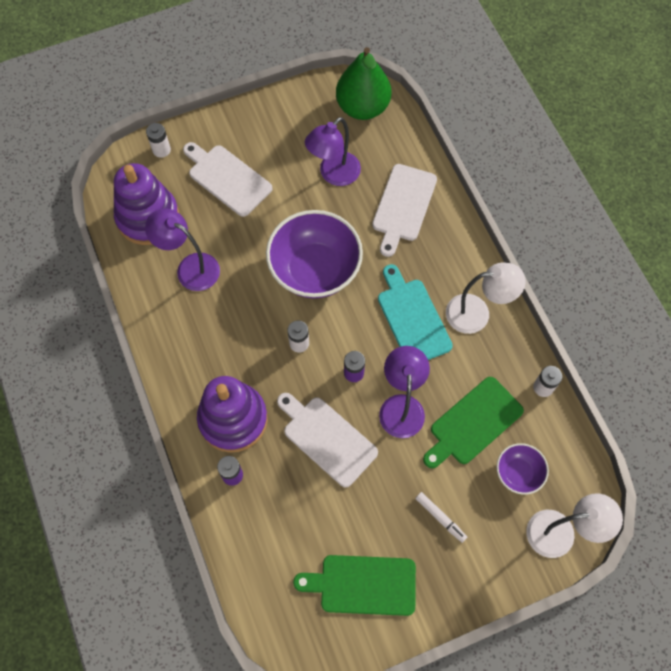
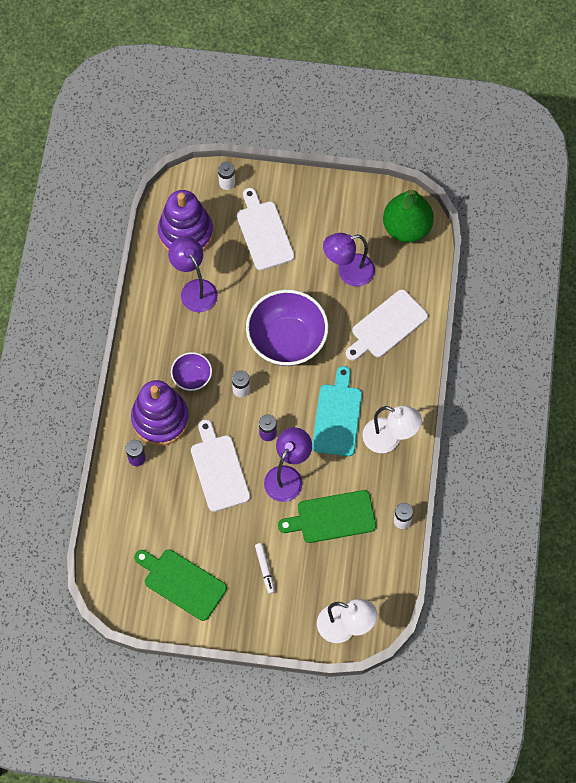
camera: 30 degrees right, 0 degrees up
purple bowl [496,443,549,495] -> purple bowl moved to [171,352,212,391]

